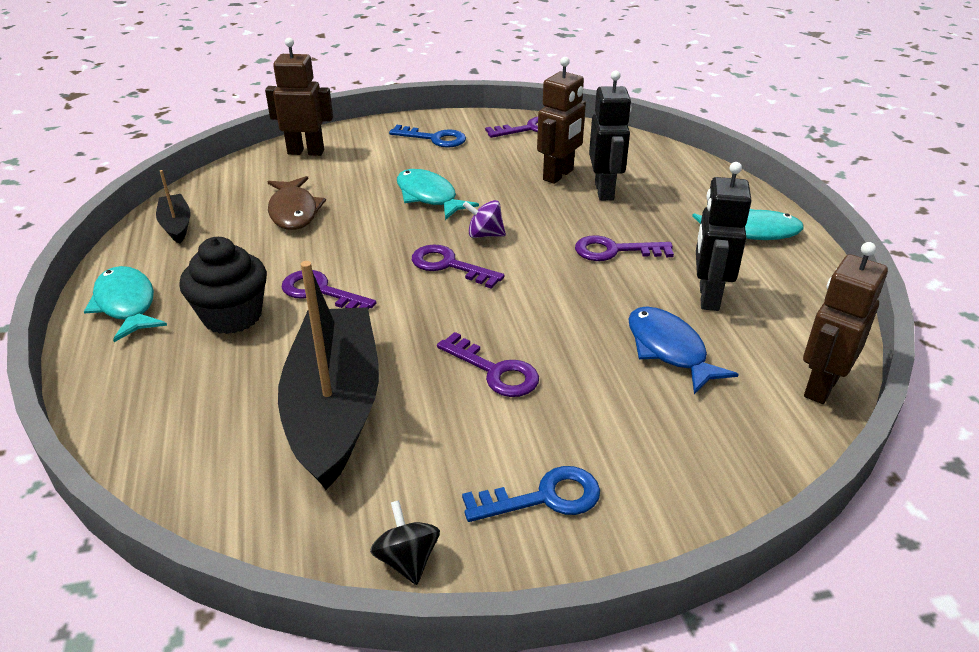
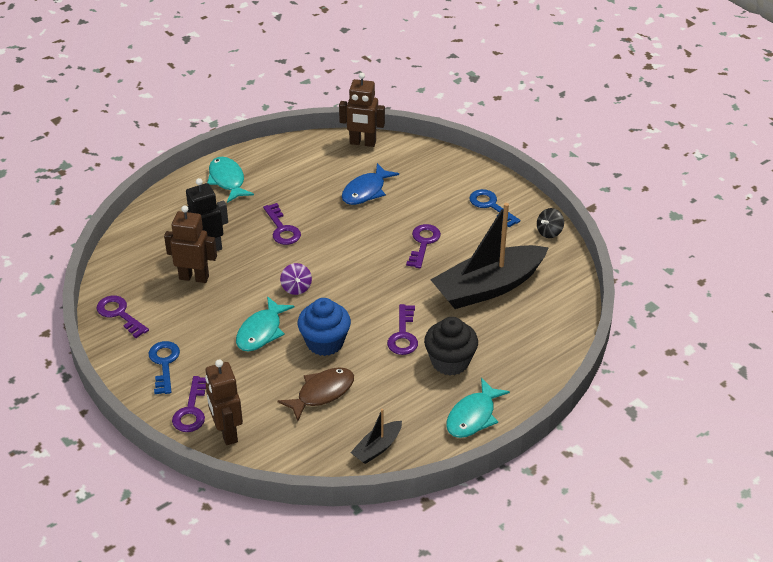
camera: 115 degrees left, 5 degrees up
purple key [412,244,505,289] -> purple key moved to [172,376,206,432]
black robot [696,162,752,311] -> none
none -> blue cupcake [298,298,351,356]

